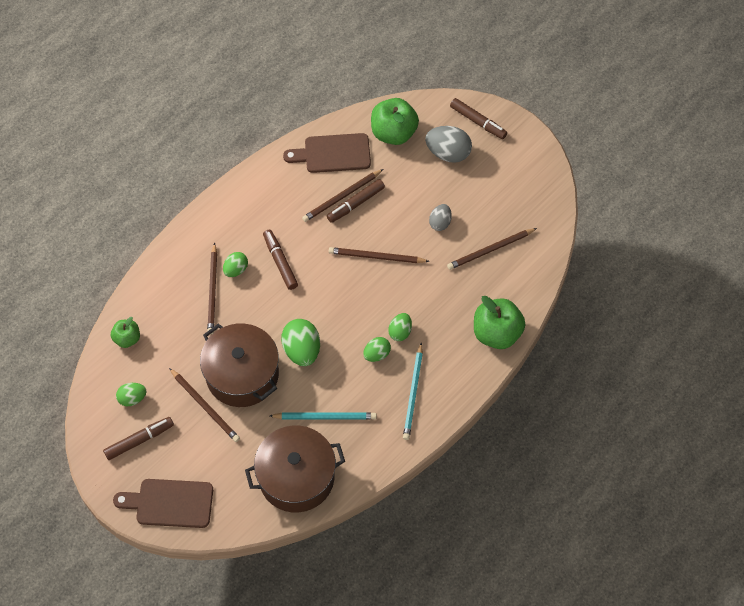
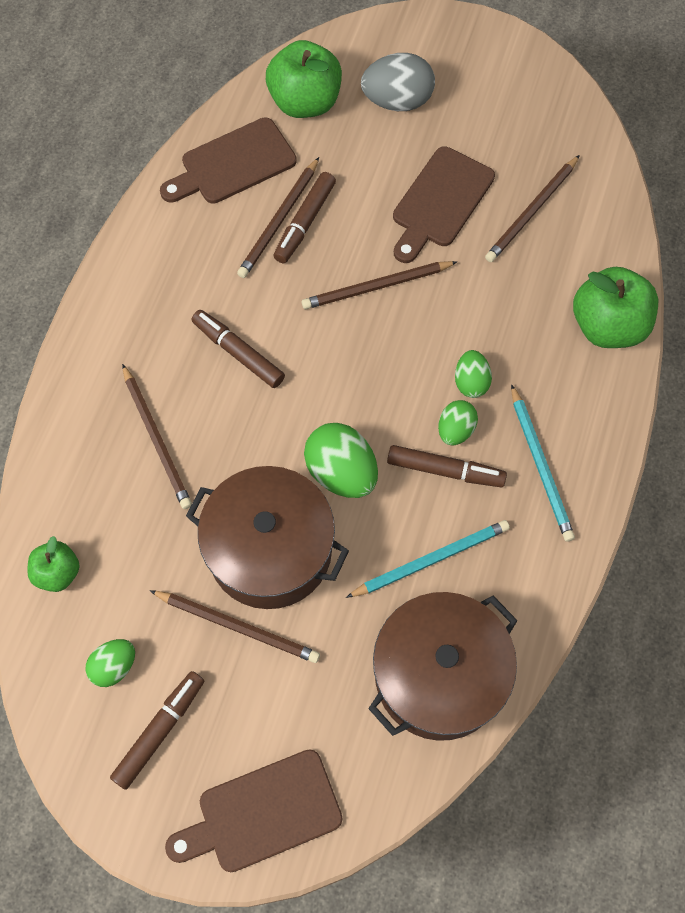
camera: 25 degrees left, 5 degrees up
green egg [223,252,248,277] -> none
grey egg [429,204,452,231] -> brown cutting board [393,146,495,263]
brown marker [450,98,507,139] -> brown marker moved to [387,445,507,488]

